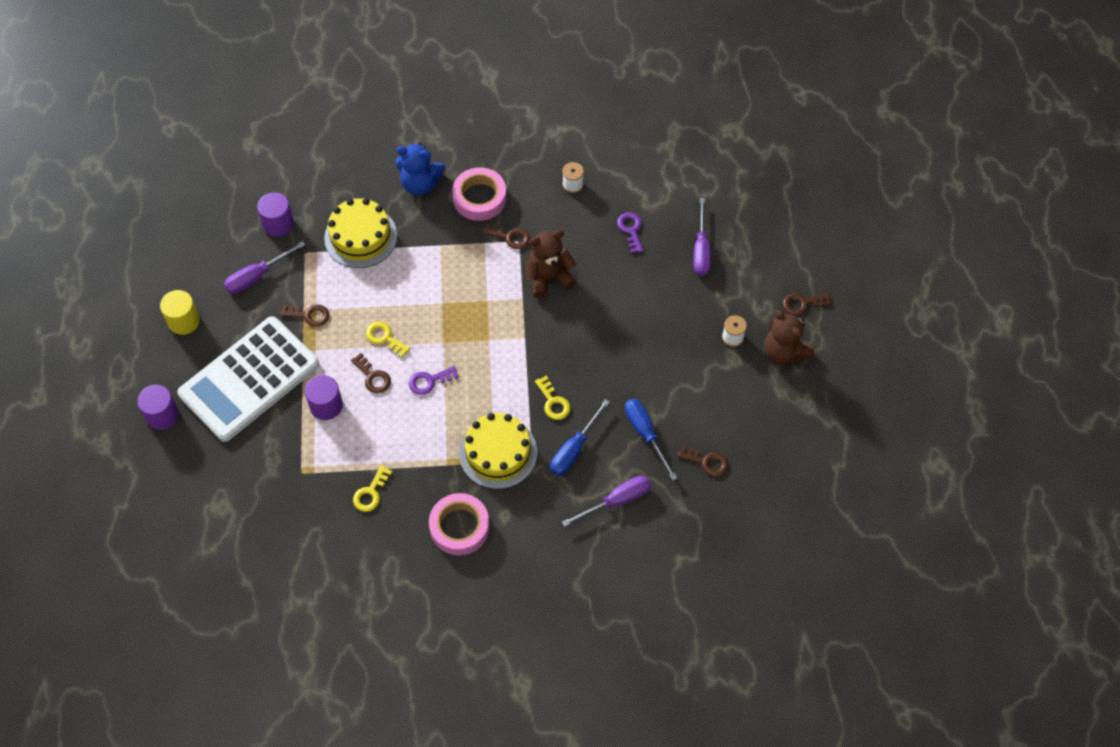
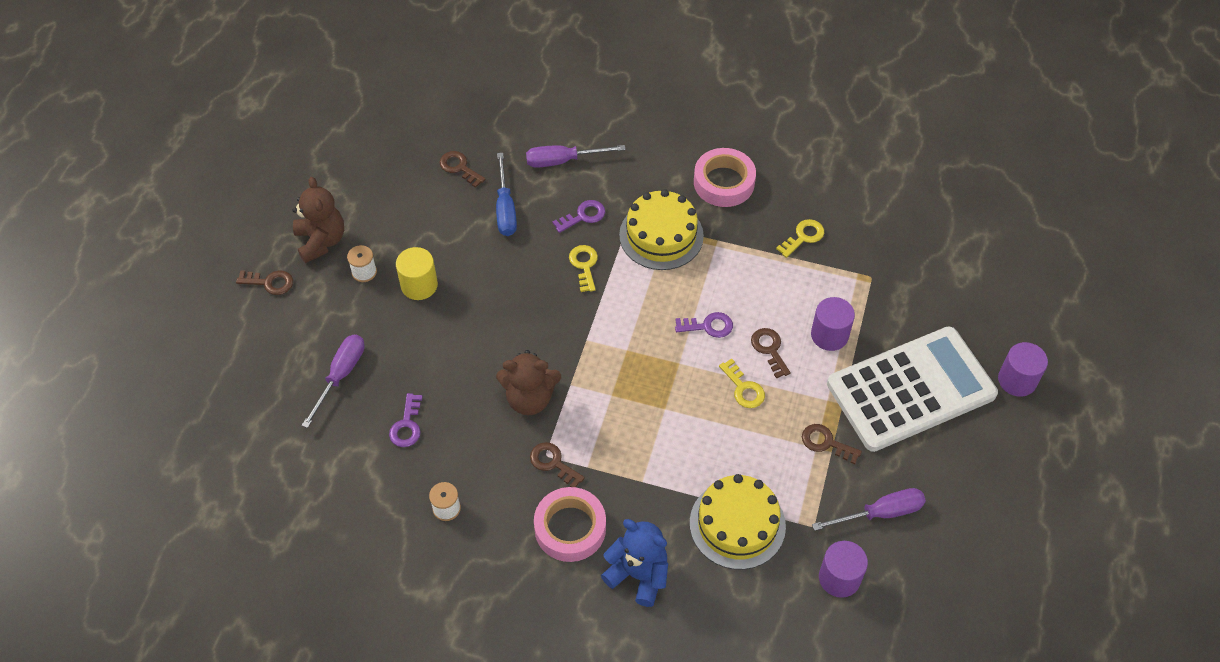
camera: 160 degrees left, 5 degrees down
yellow cylinder [160,290,200,335] -> yellow cylinder moved to [396,247,438,300]
blue screwdriver [550,399,610,476] -> purple key [552,200,605,233]

